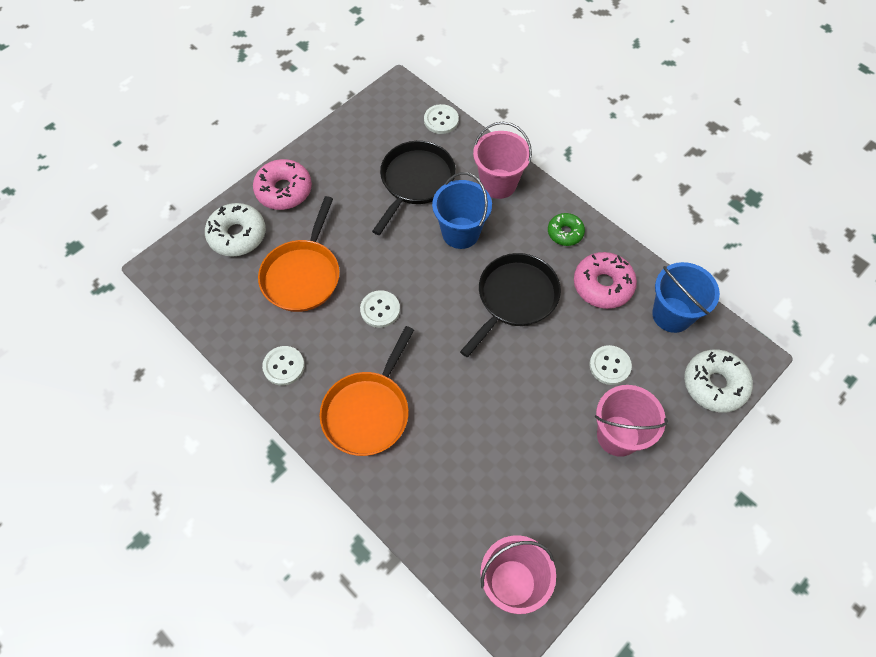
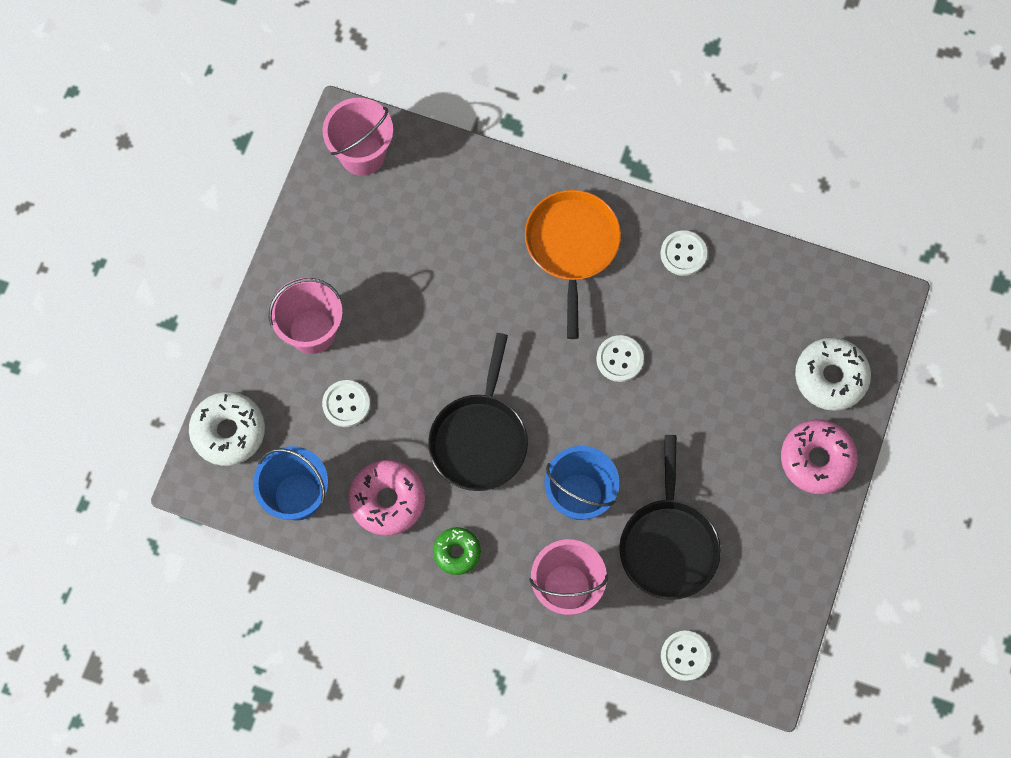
camera: 155 degrees right, 10 degrees up
orange pan [258,196,340,312] -> none

